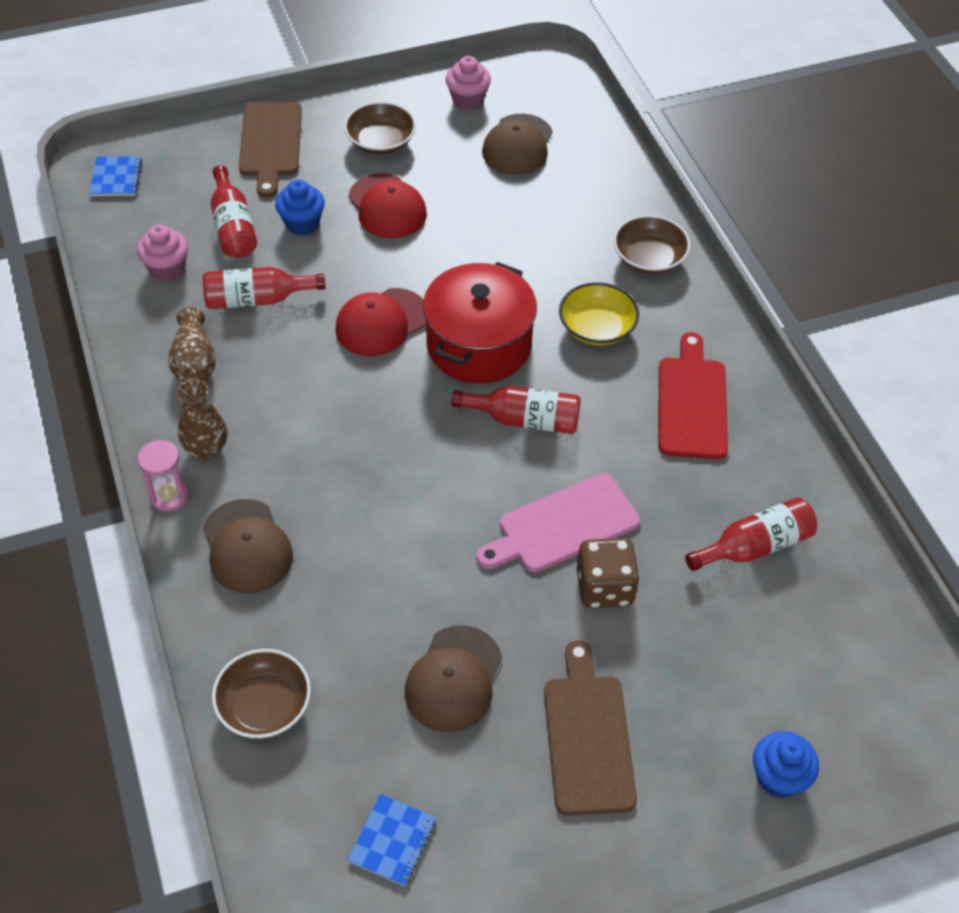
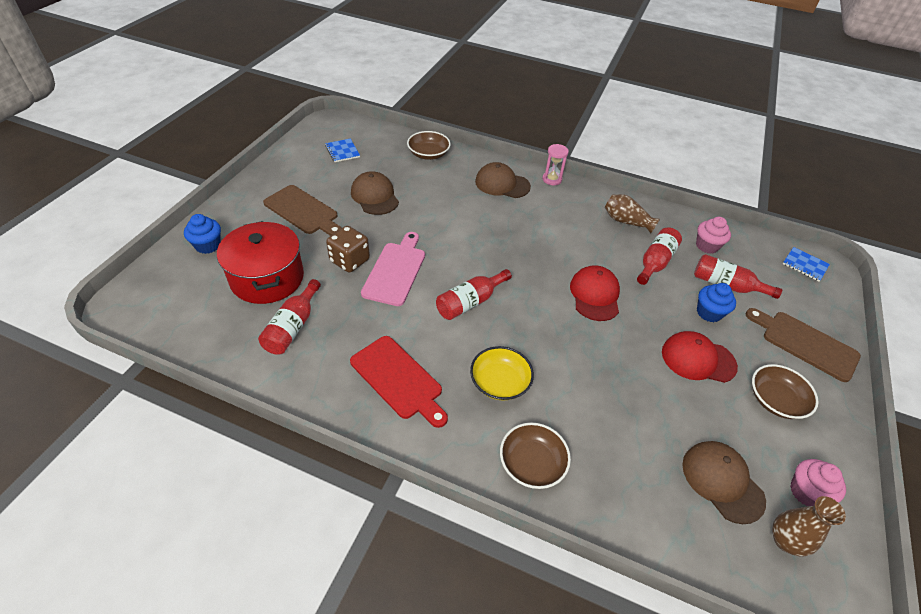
camera: 130 degrees right, 5 degrees down
brown vase [177,379,227,460] -> brown vase moved to [772,496,846,557]
red pot [423,262,537,384] -> red pot moved to [217,221,304,304]

